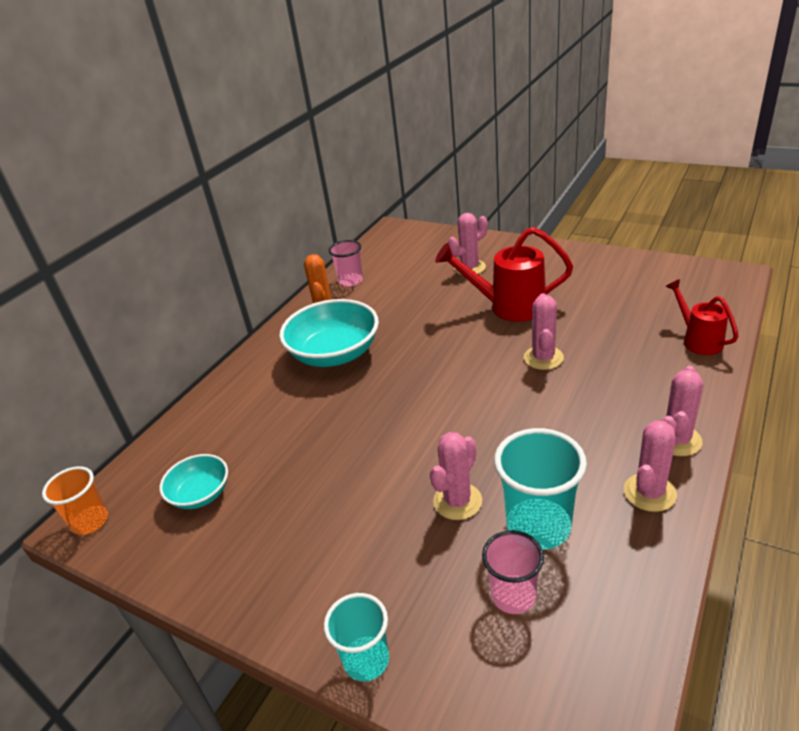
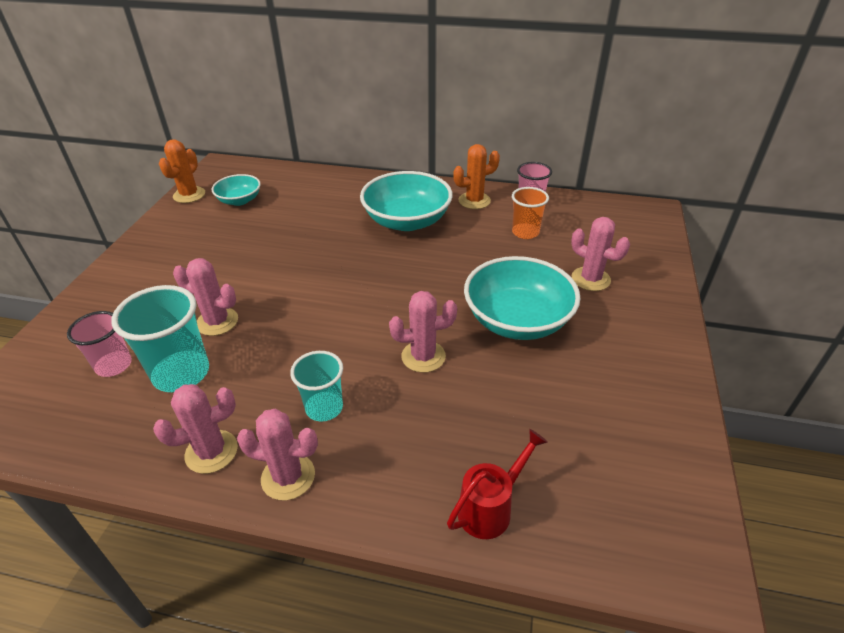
camera: 70 degrees right, 5 degrees up
orange cup [42,466,108,535] -> orange cup moved to [512,187,549,239]
turquoise cup [324,593,389,681] -> turquoise cup moved to [290,351,343,421]
red watering can [435,227,573,322] -> turquoise bowl [464,256,581,340]
pink cactus [624,416,677,512] -> pink cactus turned 45 degrees counterclockwise [153,384,238,474]
none -> orange cactus [159,139,205,203]

